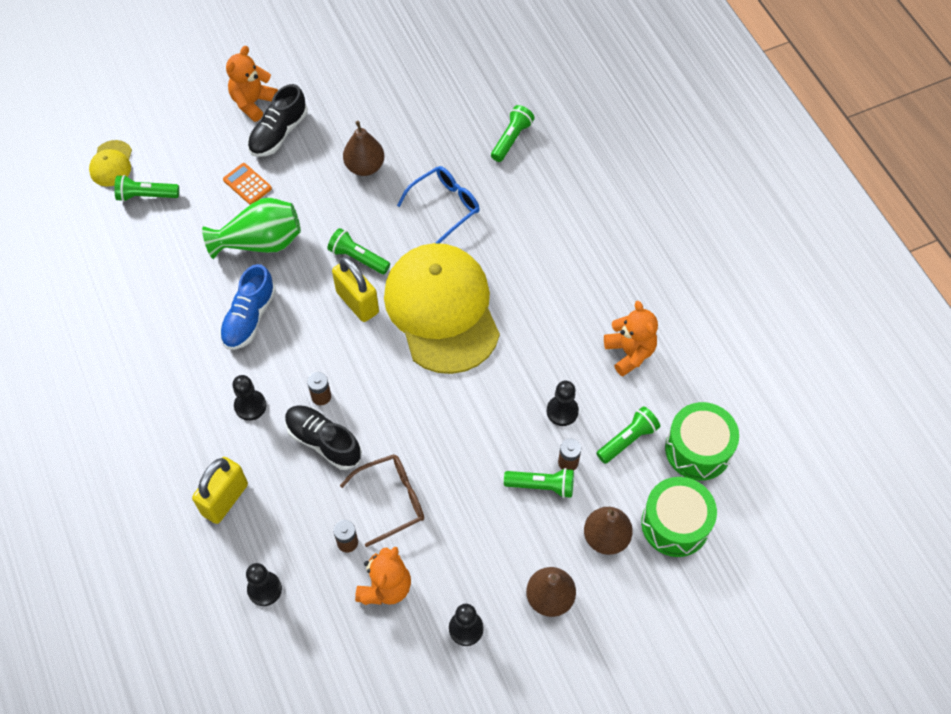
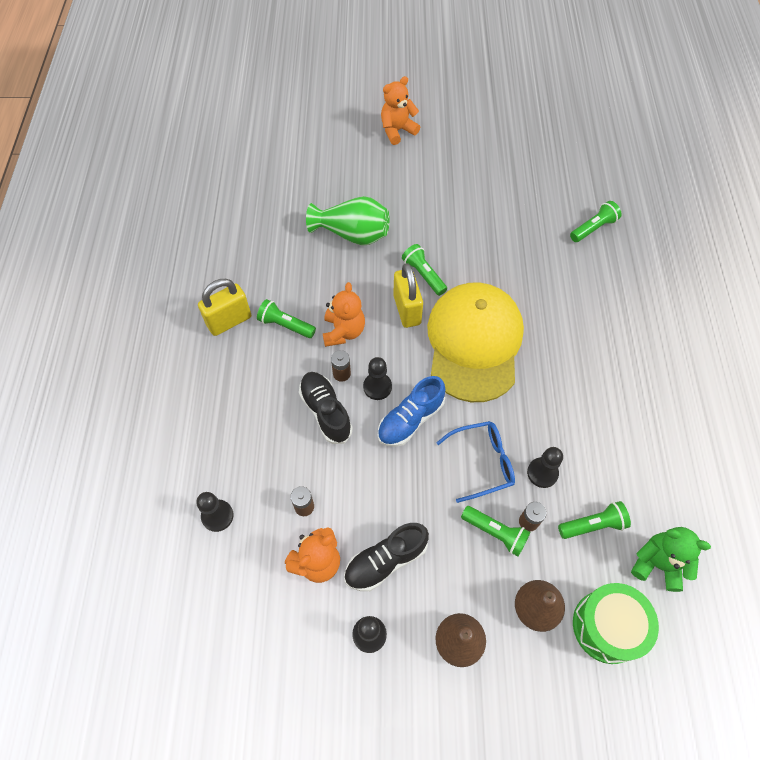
camera: 25 degrees right, 0 degrees up
yellow cap [89,140,132,187] -> none
green flashlight [114,175,179,202] -> green flashlight moved to [257,299,316,338]
yellow padlock [192,457,248,524] -> yellow padlock moved to [198,279,251,336]
blue shoe [220,264,276,350] -> blue shoe moved to [378,376,446,447]
orange calculator [223,163,272,205] -> none
black pawn [232,375,266,421] -> black pawn moved to [363,357,392,400]
black shoe [248,84,308,157] -> black shoe moved to [344,523,429,591]
brown glasses [340,454,424,547] -> none
brown pear [343,121,384,176] -> none
blue glasses [397,166,480,244] -> blue glasses moved to [436,421,515,503]
orange teddy bear [604,301,658,377] -> orange teddy bear moved to [323,282,365,347]
green drum [665,402,739,480] -> green teddy bear [631,527,711,592]

